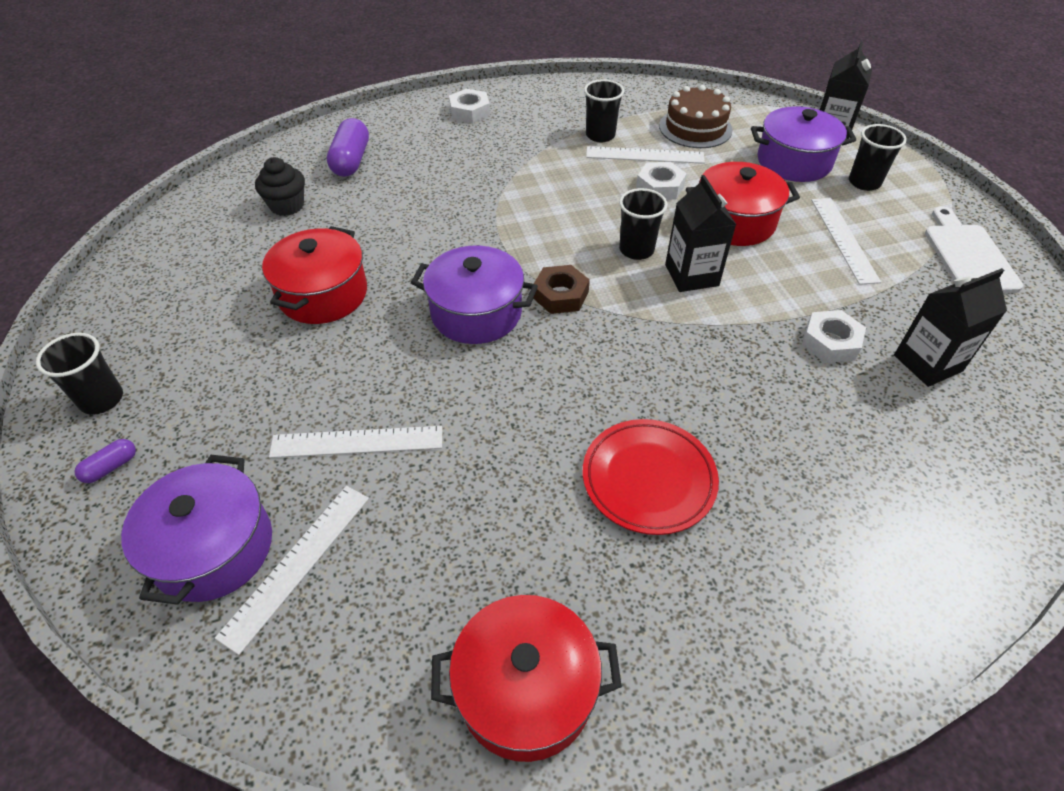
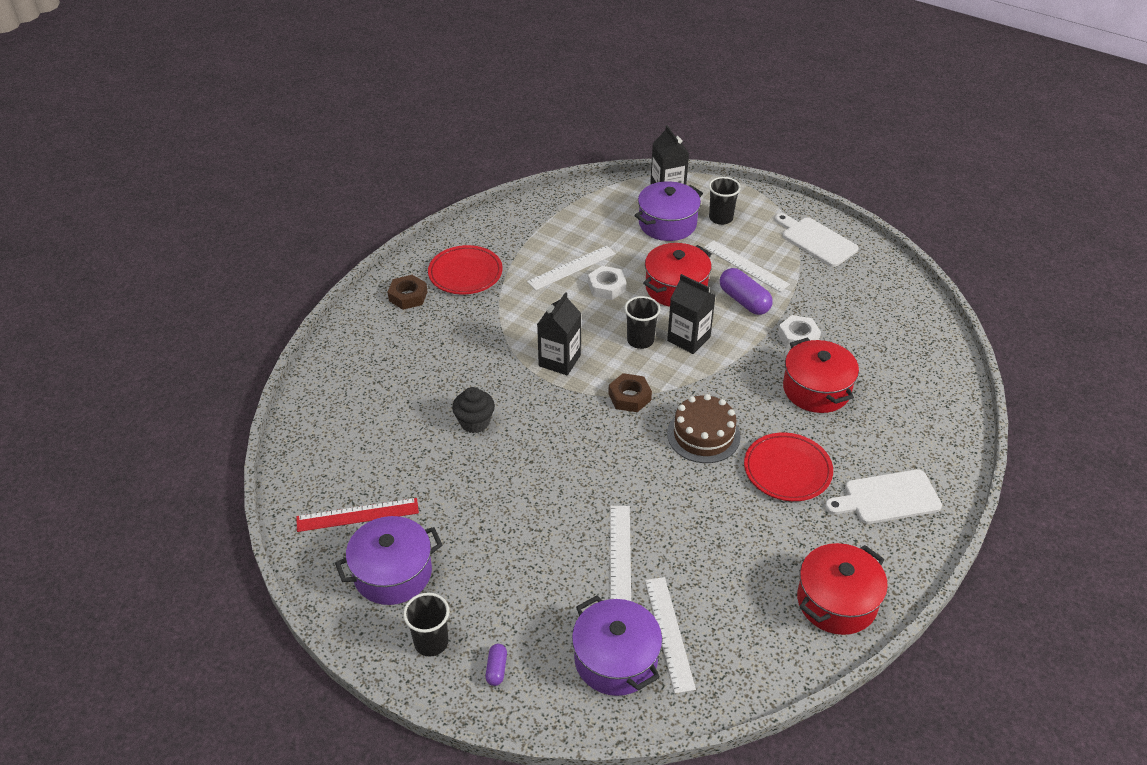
camera: 40 degrees left, 5 degrees down
black cupcake [255,157,305,216] -> black cupcake moved to [452,387,495,433]
red pot [262,226,367,324] -> red pot moved to [783,337,859,413]
white ruler [269,426,442,458] -> white ruler turned 45 degrees counterclockwise [610,506,631,601]
purple capsule [327,118,369,177] -> purple capsule moved to [720,268,773,315]
purple pot [411,246,538,344] -> purple pot moved to [335,516,443,605]
white nut [449,89,490,123] -> brown nut [388,275,427,310]
black cup [584,79,624,142] -> none
brown cake [659,85,733,148] -> brown cake moved to [667,394,740,463]
black carton [894,268,1007,387] -> black carton moved to [537,292,581,375]
none -> red ruler [296,498,419,532]
none -> red plate [428,245,503,294]
none -> white cutting board [825,469,942,524]

